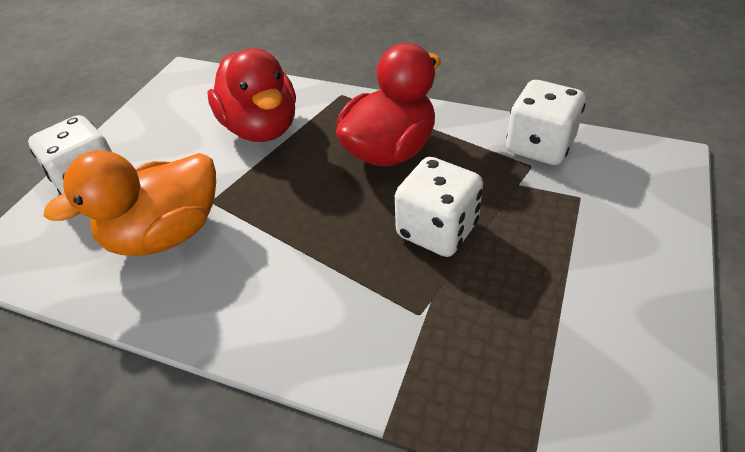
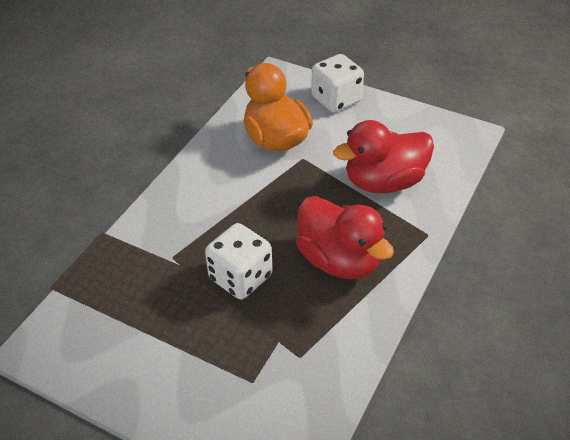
camera: 95 degrees right, 0 degrees up
white dice [506,80,586,165] -> none

